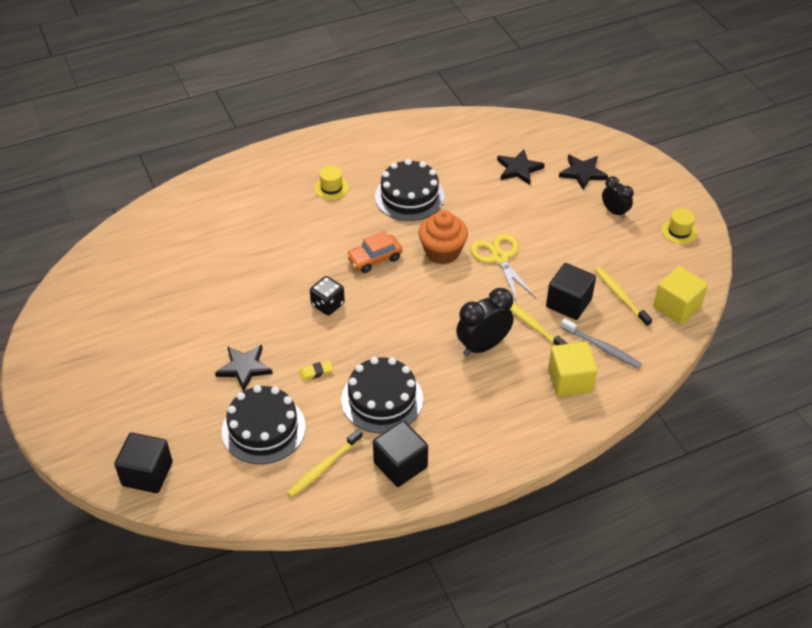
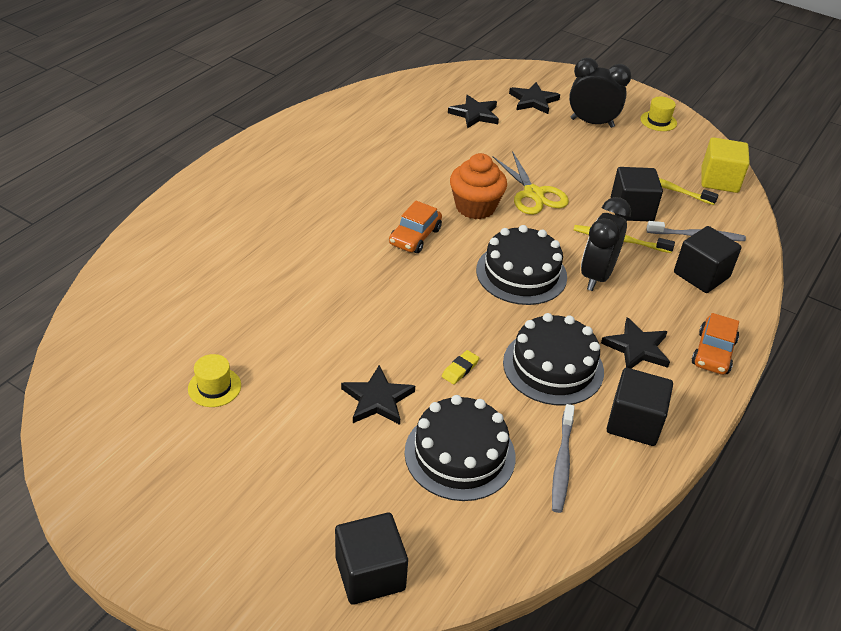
camera: 35 degrees left, 5 degrees down
yellow toothbrush [287,429,363,497] -> grey toothbrush [552,404,575,513]
black dice [310,276,345,316] -> none
yellow hat [315,166,349,200] -> yellow hat moved to [188,354,241,407]
black cake [375,159,445,221] -> black cake moved to [476,225,567,305]
yellow scissors [470,234,536,302] -> yellow scissors turned 150 degrees counterclockwise [493,151,569,215]
yellow cube [548,342,597,397] -> black cube [674,226,742,293]
black clock [602,176,634,219] -> black clock [569,58,631,128], size x1.62
none -> black star [601,317,670,368]
none -> orange car [692,313,739,375]

